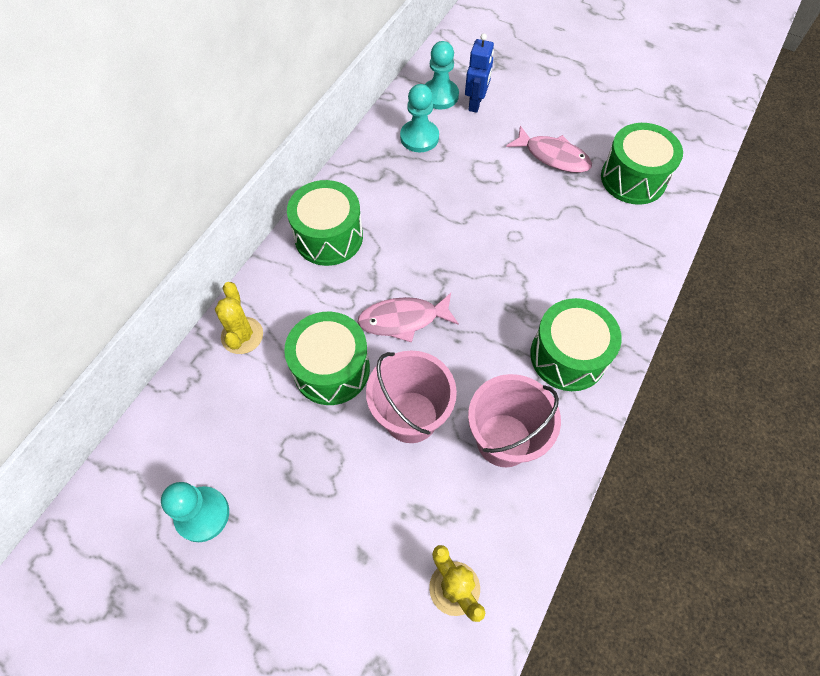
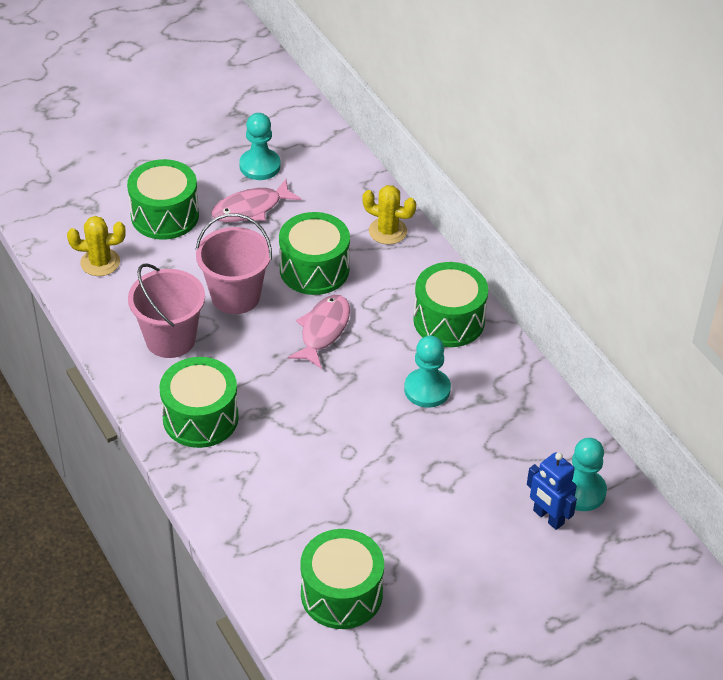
camera: 120 degrees right, 15 degrees down
turquoise pawn [400,84,439,152] -> turquoise pawn moved to [404,336,451,408]
pink fish [506,126,592,173] -> pink fish moved to [211,179,301,222]
none -> green drum [127,159,199,240]

